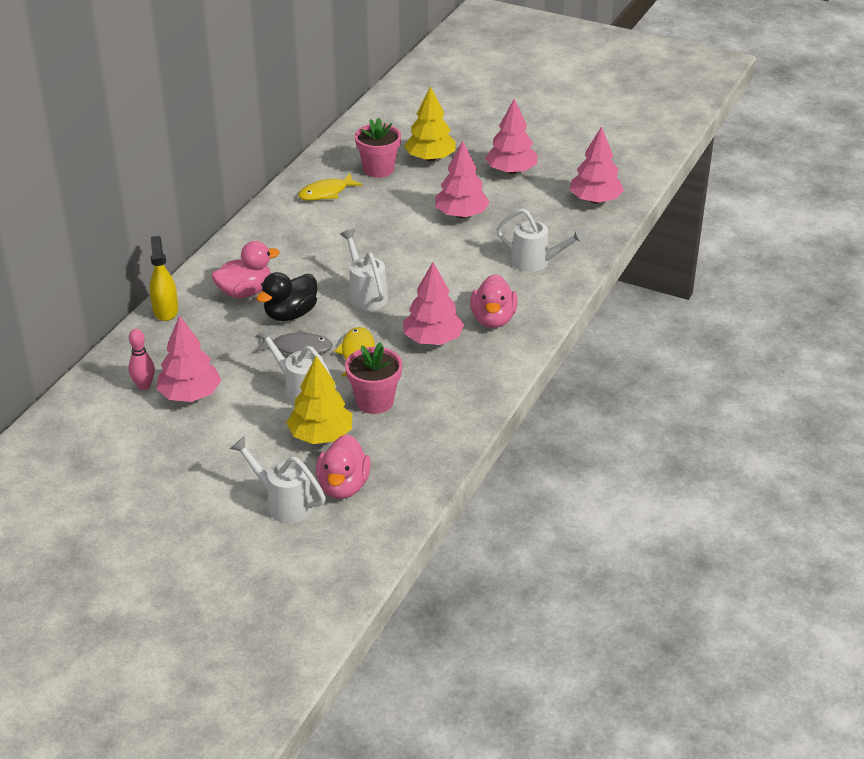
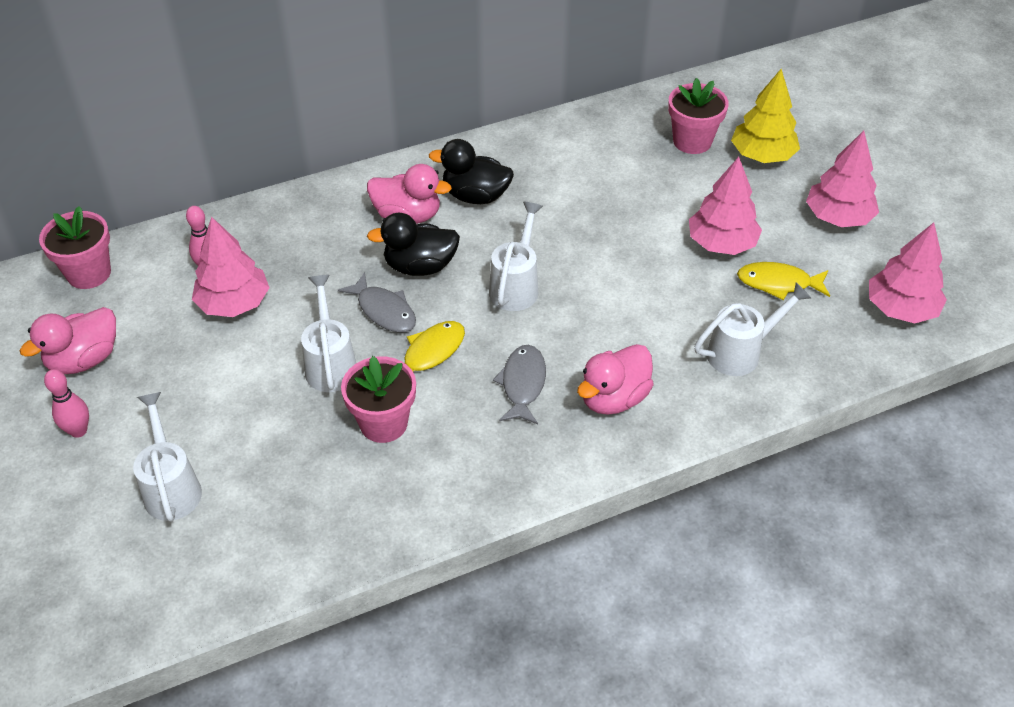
camera: 40 degrees right, 10 degrees up
yellow spray bottle [149,236,178,321] -> none
yellow tree [286,356,352,444] -> none
yellow fish [298,173,363,201] -> yellow fish moved to [737,262,830,300]
pink duck [316,434,371,499] -> pink duck moved to [20,307,116,374]
pink tree [403,262,464,345] -> grey fish [493,345,546,425]
white watering can [496,208,586,272] -> white watering can turned 90 degrees counterclockwise [694,282,811,376]
none -> pink flower pot [39,206,111,289]
none -> pink bowling pin [44,369,89,438]
none -> black duck [429,139,514,204]

